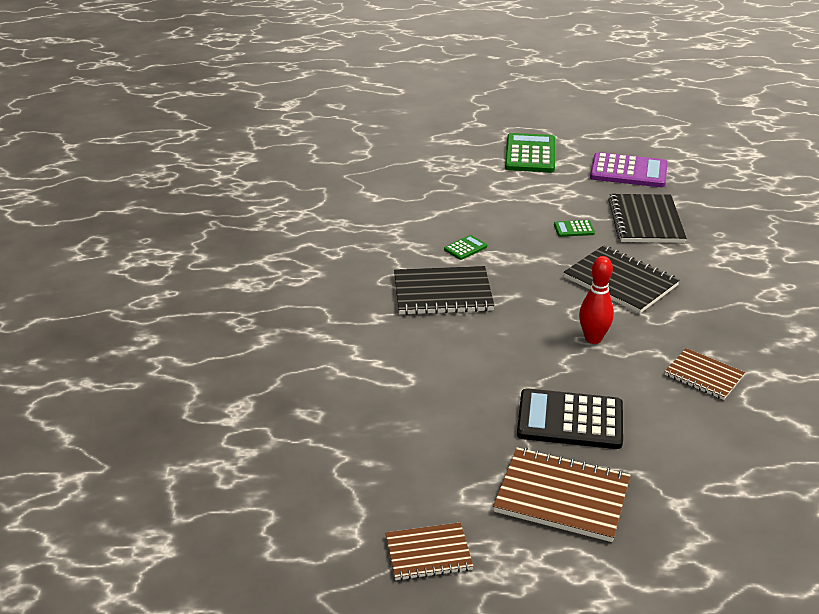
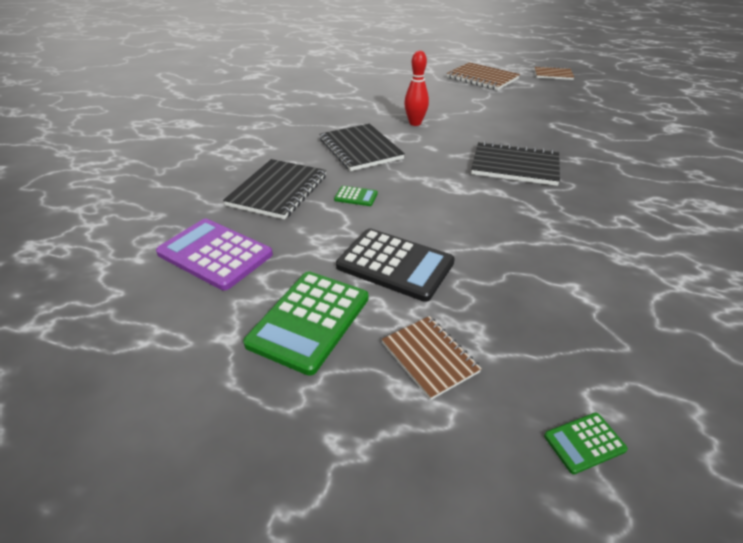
camera: 160 degrees left, 5 degrees up
green calculator [444,235,487,260] -> green calculator moved to [544,412,628,474]
black calculator [517,388,623,449] -> black calculator moved to [336,228,455,302]
brown notebook [665,348,745,400] -> brown notebook moved to [382,316,482,400]

